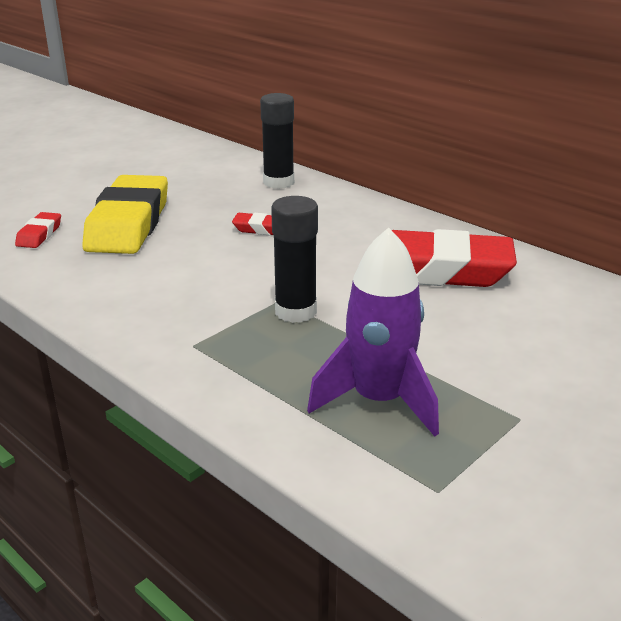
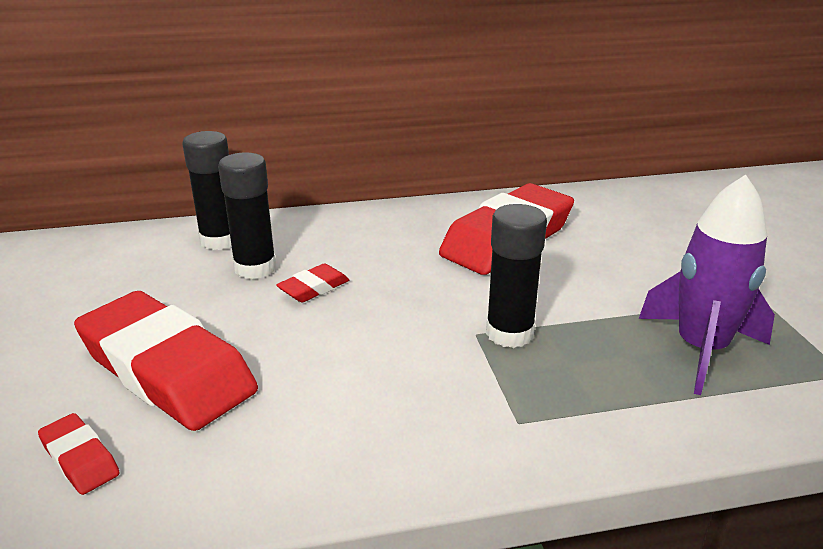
camera: 55 degrees left, 0 degrees up
yellow eraser [82,175,168,254] -> red eraser [74,291,258,431]
none -> black glue stick [218,152,277,279]

